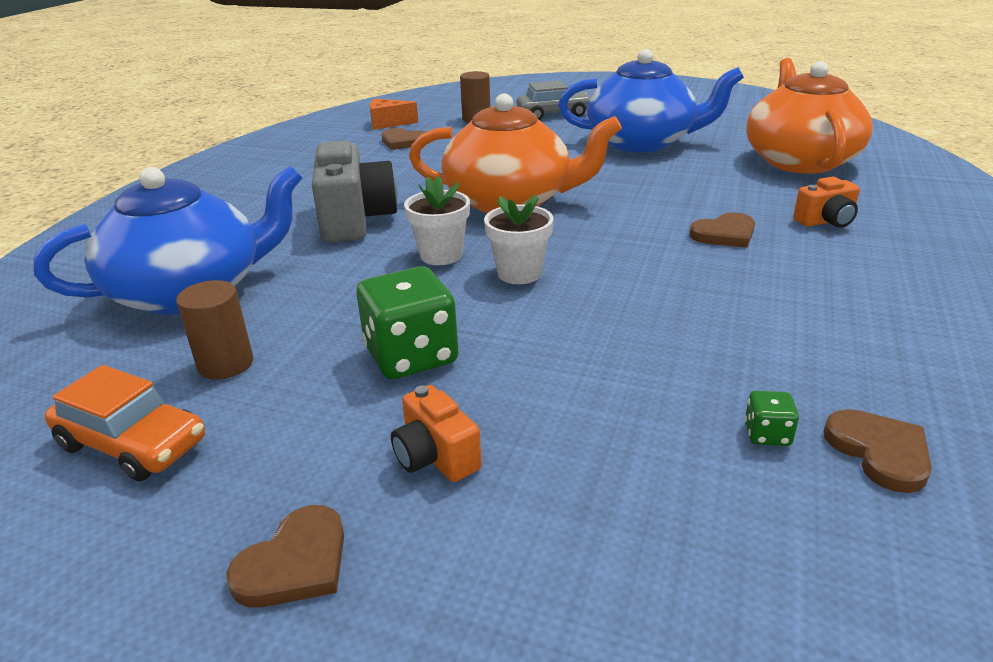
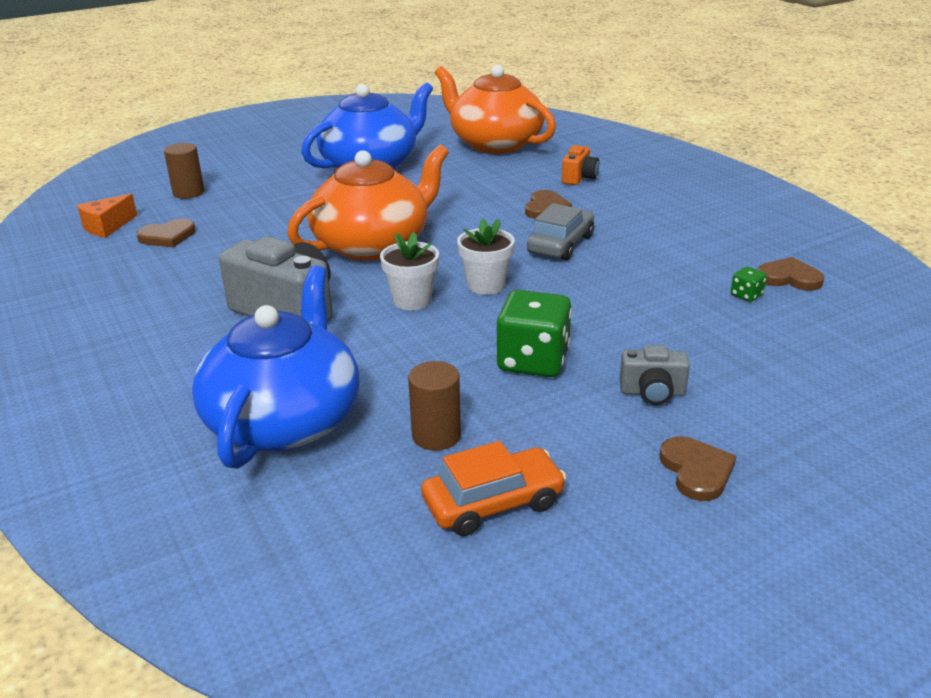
camera: 50 degrees left, 0 degrees up
orange camera [391,385,482,482] -> grey camera [620,345,690,405]
grey car [517,80,590,120] -> grey car moved to [527,203,594,260]

